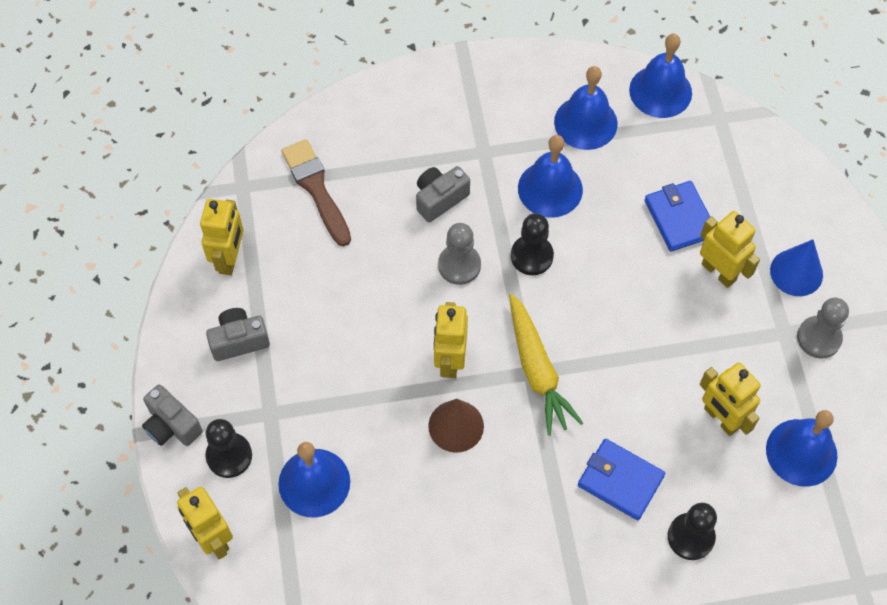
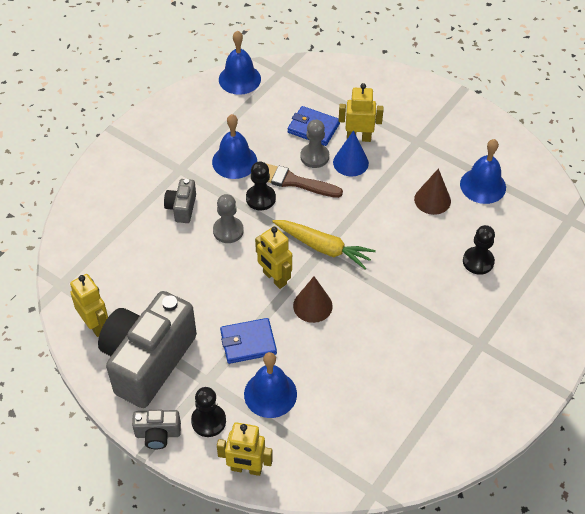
camera: 45 degrees left, 10 degrees down
grey camera [206,308,270,361] -> grey camera [98,291,197,408], size x2.30
brown brush [281,139,351,246] -> brown brush moved to [266,163,343,198]
blue bell [554,66,618,150] -> none
blue wallet [578,439,665,520] -> blue wallet moved to [220,318,277,364]
yellow robot [700,362,761,436] -> brown cone [414,168,451,215]
blue cone [770,240,823,296] -> blue cone moved to [333,130,369,176]
grey pawn [797,298,849,359] -> grey pawn moved to [300,119,329,168]

